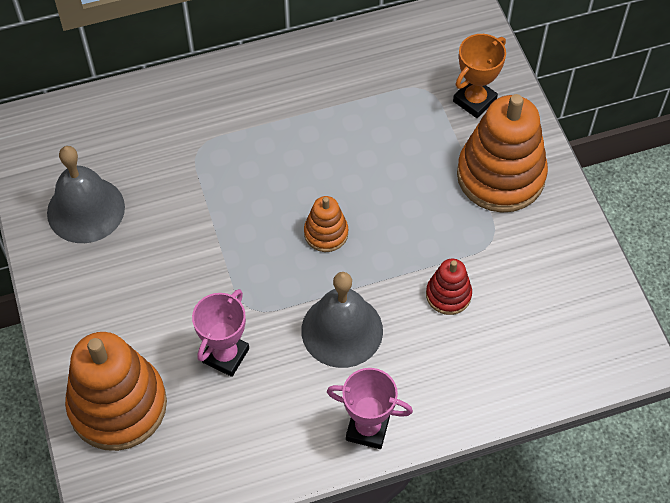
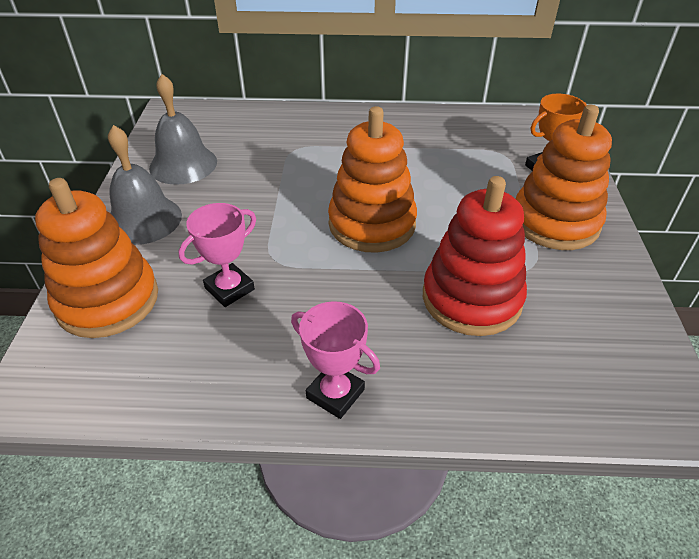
camera: 20 degrees right, 15 degrees down
grey bell [301,272,383,368] -> grey bell moved to [108,125,182,245]
orange stacking toy [304,196,348,252] -> orange stacking toy [328,106,417,253], size x2.05
red stacking toy [426,258,472,315] -> red stacking toy [423,176,527,336], size x2.05

